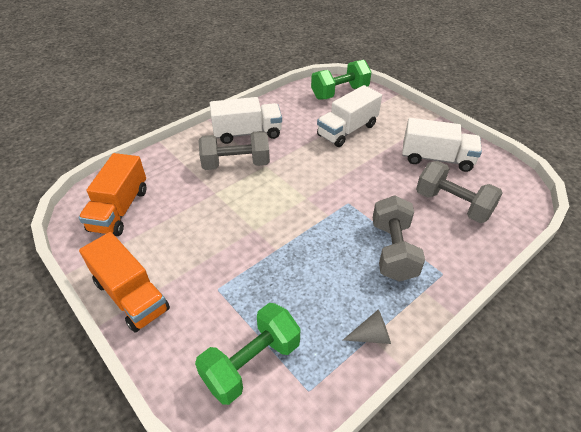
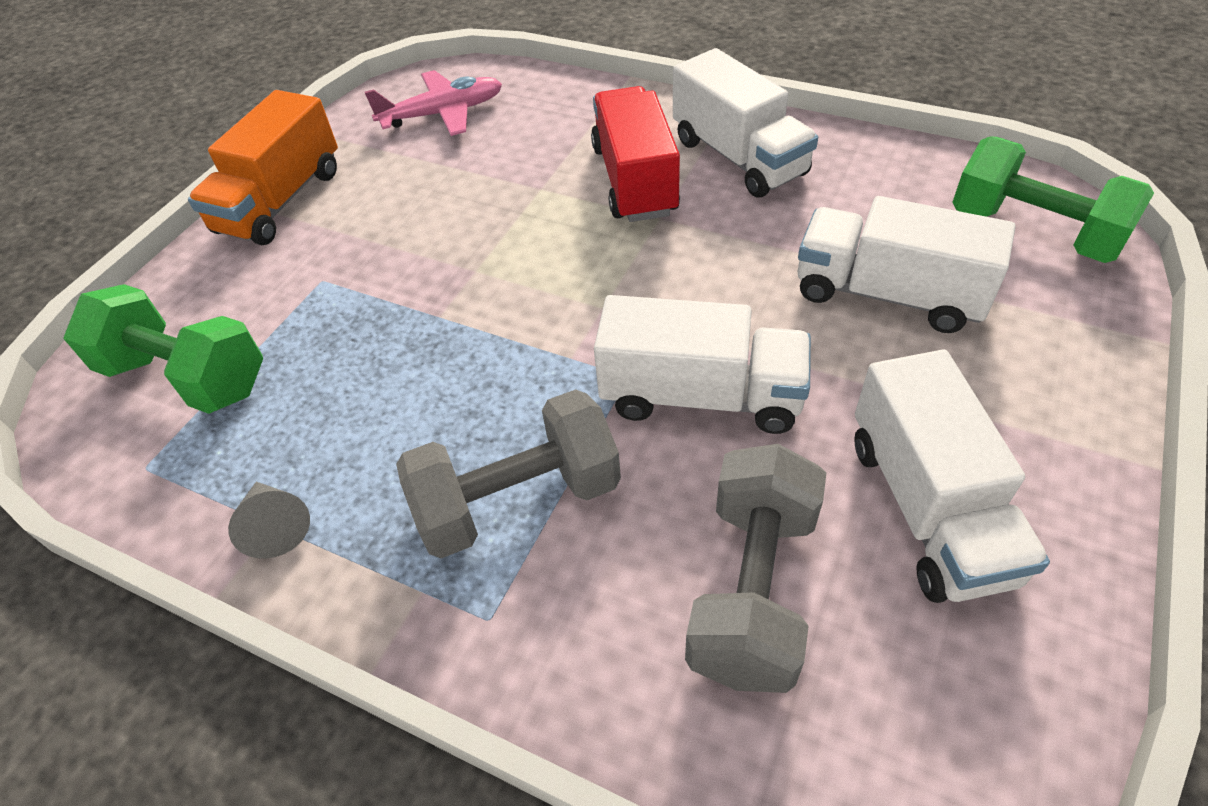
camera: 70 degrees right, 5 degrees up
orange truck [78,153,147,236] -> pink plane [365,70,502,136]
grey dumbbell [198,131,270,170] -> red truck [591,86,680,222]
none -> white truck [594,295,811,434]

